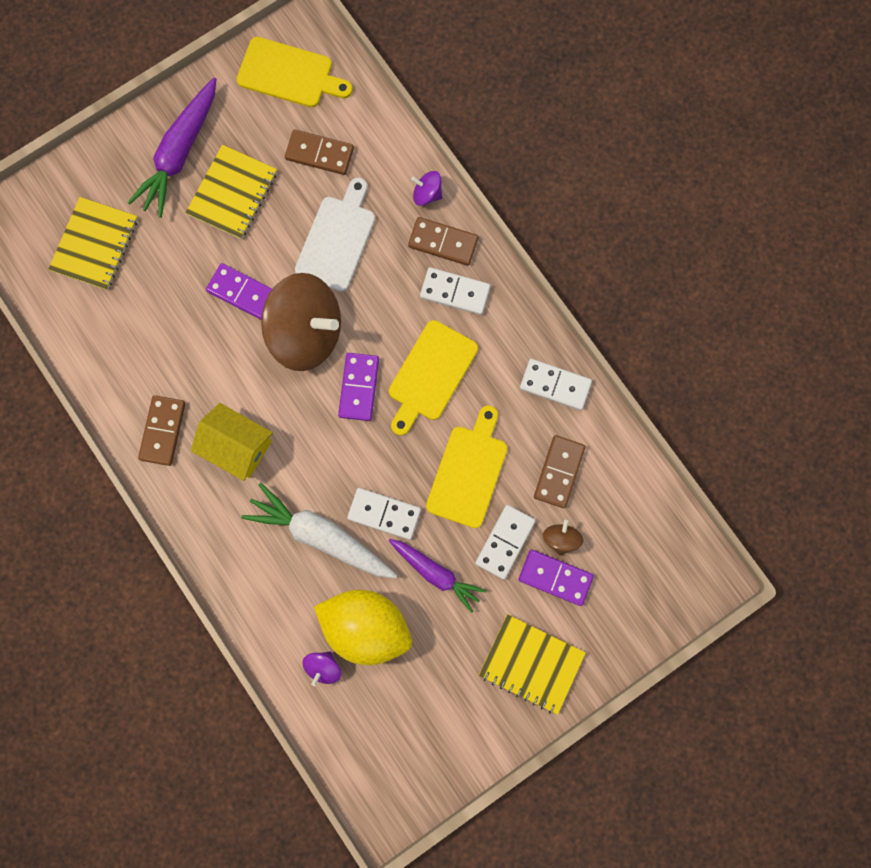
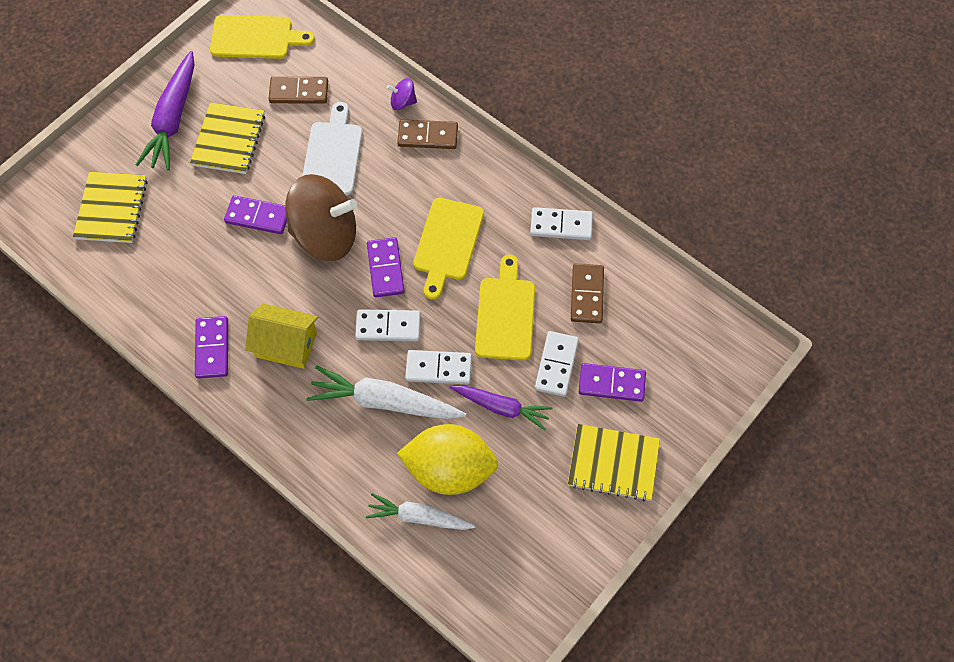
camera: 15 degrees left, 15 degrees down
brown domino [138,395,186,466] -> purple domino [195,316,228,379]
purple spinning top [303,651,341,686] -> white carrot [366,493,475,530]
white domino [420,267,491,315] -> white domino moved to [355,309,421,341]
brown spinning top [543,520,583,556] -> none

